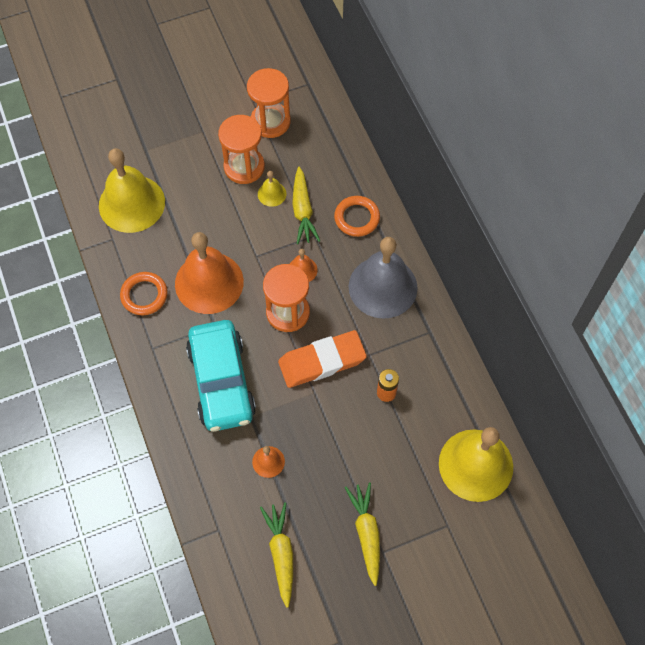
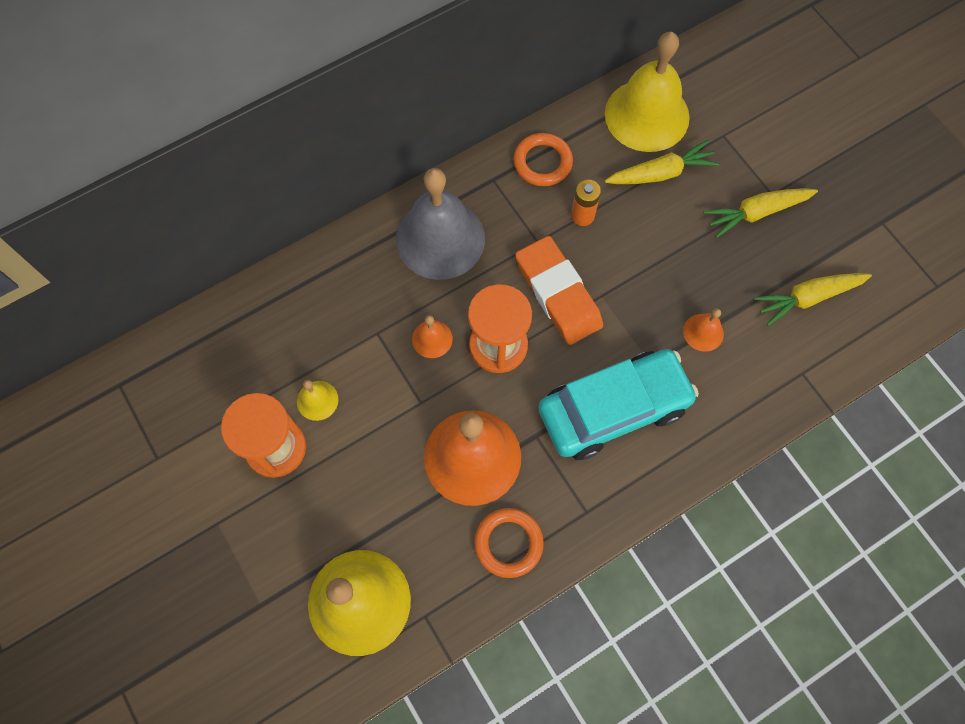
camera: 100 degrees left, 5 degrees up
orange hourglass [247,68,291,138] -> none
yellow carrot [292,166,320,244] -> yellow carrot moved to [605,140,720,184]
orange ring [334,196,380,237] -> orange ring moved to [514,133,573,186]

